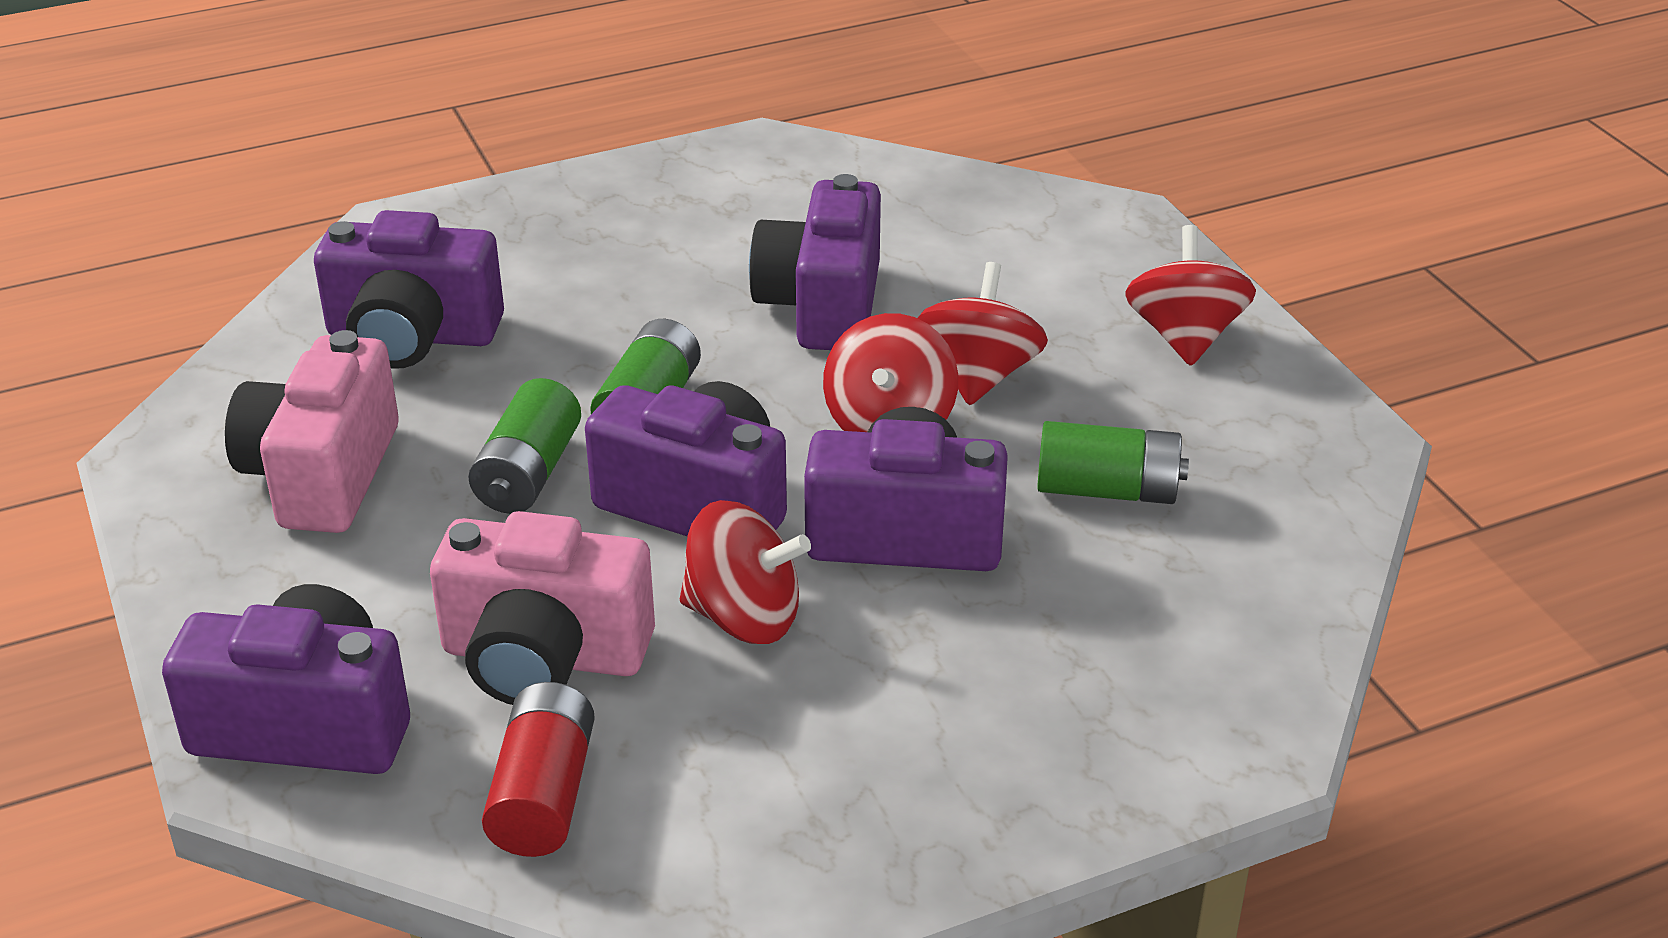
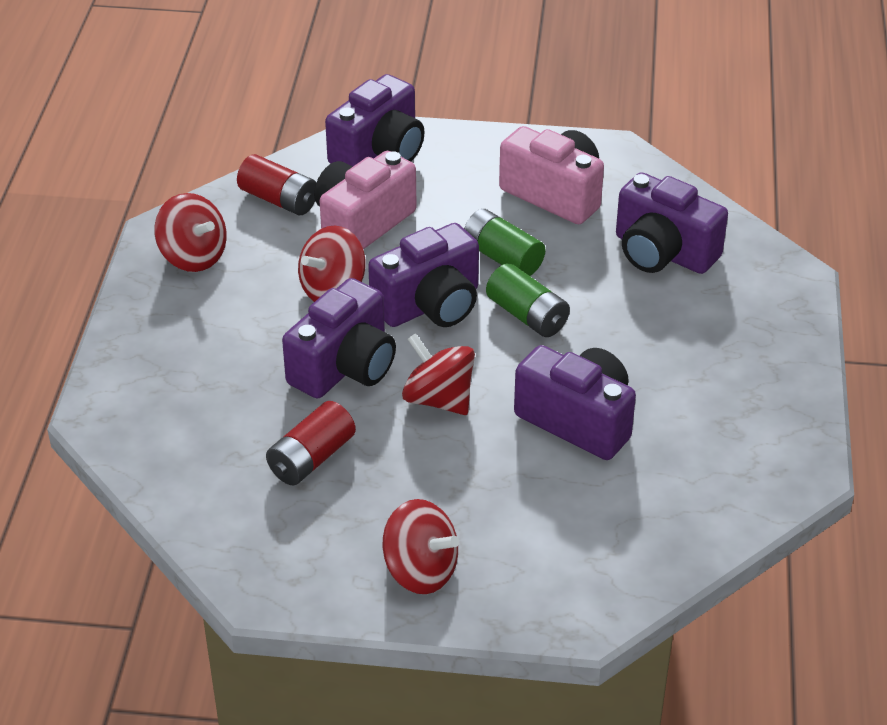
camera: 120 degrees right, 5 degrees up
purple camera [314,210,504,369] -> purple camera turned 90 degrees counterclockwise [616,172,728,274]
red spinning top [917,262,1048,405] -> red spinning top moved to [154,193,227,272]
green battery [1037,421,1189,504] -> red battery [266,401,356,485]

